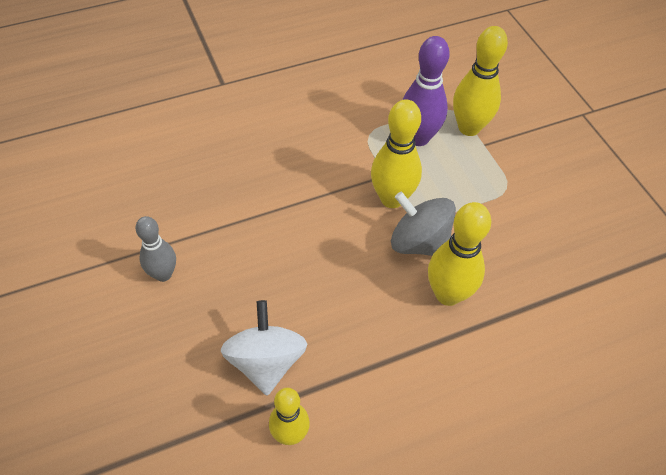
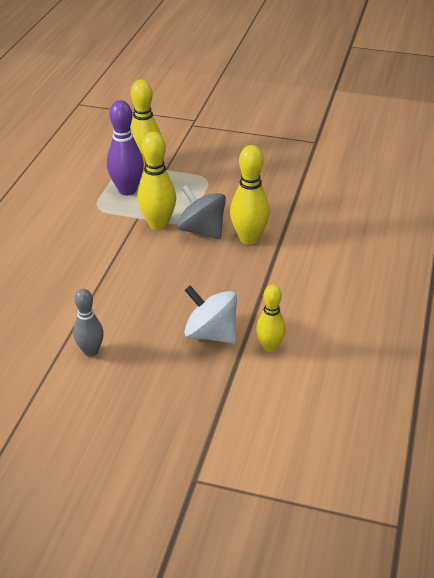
camera: 50 degrees left, 15 degrees down
grey spinning top [391,192,456,256] -> grey spinning top turned 60 degrees clockwise [177,185,226,239]

